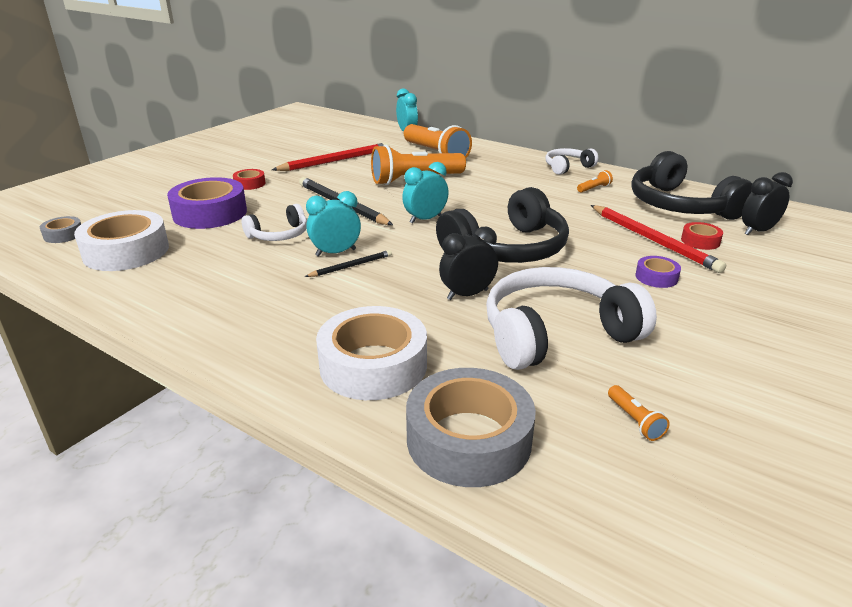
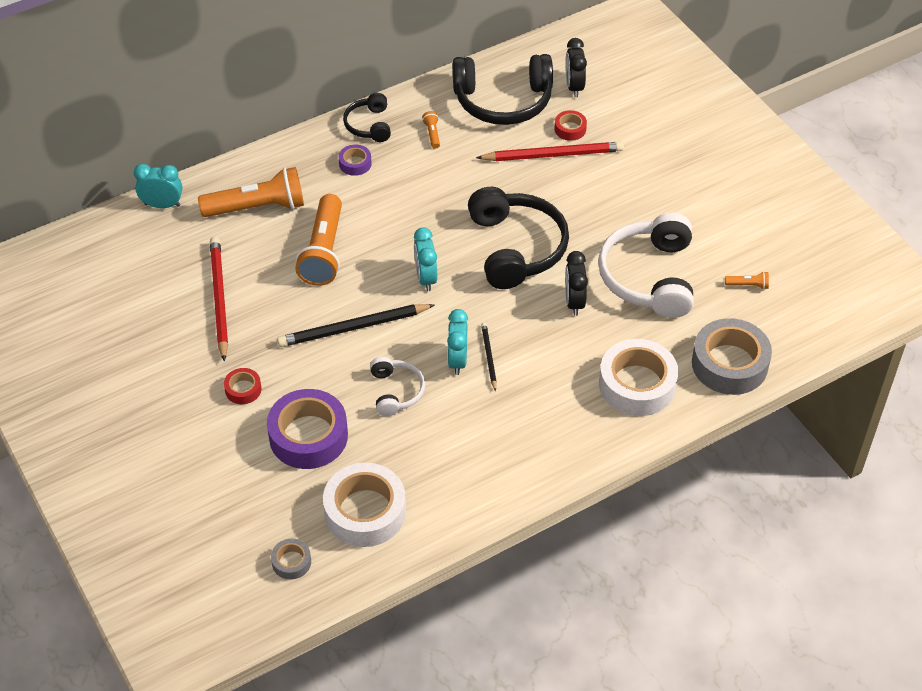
camera: 65 degrees left, 20 degrees up
white headphones [545,148,599,175] -> black headphones [343,93,391,142]
purple tape [636,256,681,288] -> purple tape moved to [339,145,372,176]

